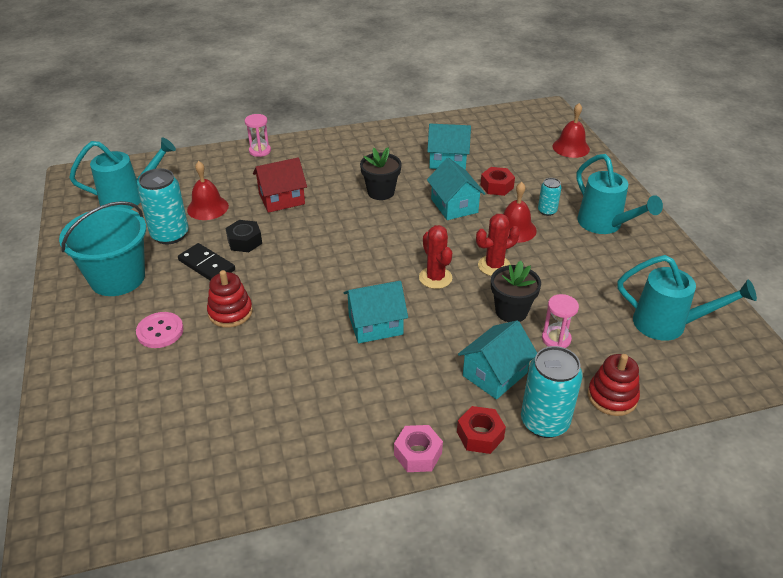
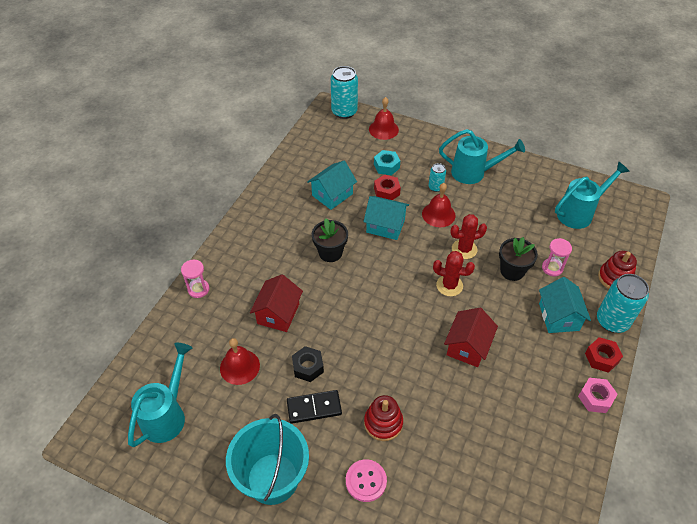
camera: 50 degrees left, 10 degrees up
turquoise can [138,168,189,245] -> turquoise can moved to [331,66,358,119]
turquoise house [344,281,408,343] -> red house [444,308,498,367]
red cactus [476,214,520,276] -> red cactus turned 60 degrees clockwise [451,214,487,259]
none -> turquoise nut [374,150,400,175]

